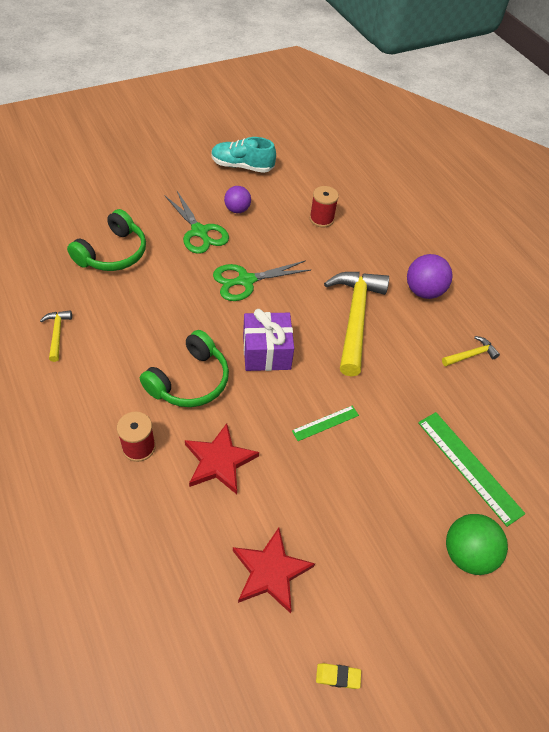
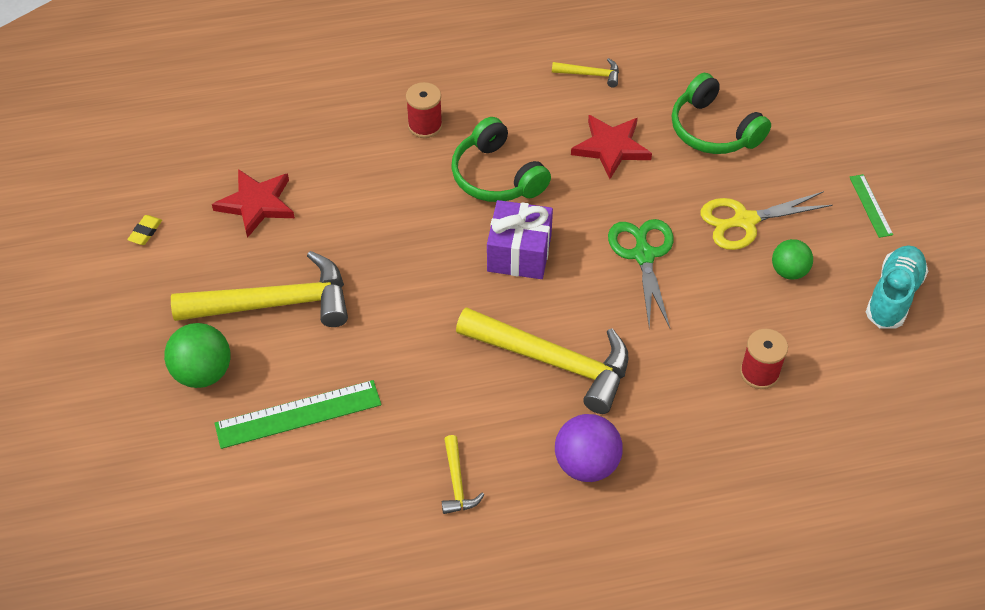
camera: 110 degrees right, 0 degrees up
green scissors [165,191,229,254] -> yellow scissors [701,191,833,250]
red star [185,423,259,494] -> red star moved to [571,115,652,179]
purple ball [224,186,251,213] -> green ball [772,239,813,280]
green ruler [292,406,359,441] -> green ruler moved to [849,174,893,238]
none -> yellow hammer [171,251,348,327]

